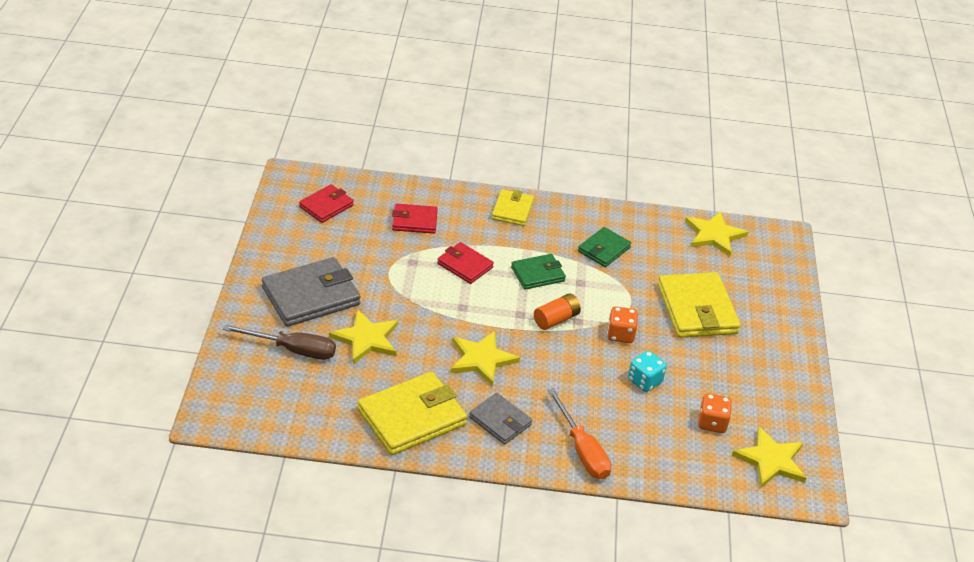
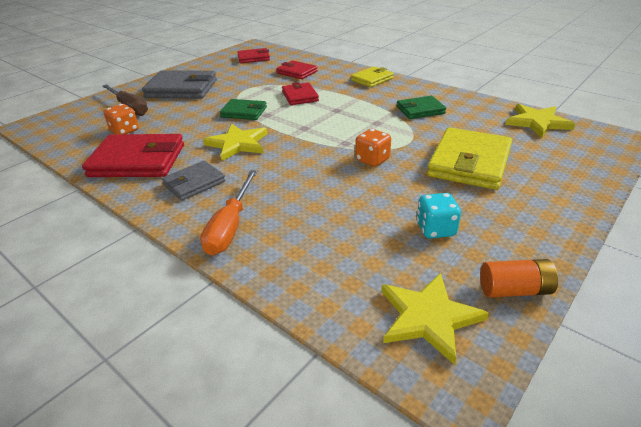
camera: 40 degrees right, 5 degrees down
yellow star [329,309,398,364] -> none
yellow wallet [358,372,467,455] -> red wallet [82,134,184,177]
grey wallet [469,393,532,444] -> grey wallet turned 60 degrees clockwise [162,161,225,201]
green wallet [511,254,566,290] -> green wallet moved to [220,99,267,120]
orange battery [534,293,581,330] -> orange battery moved to [480,259,558,297]
turquoise dice [628,351,667,392] -> turquoise dice moved to [417,193,461,239]
orange dice [698,393,732,433] -> orange dice moved to [103,104,139,134]

